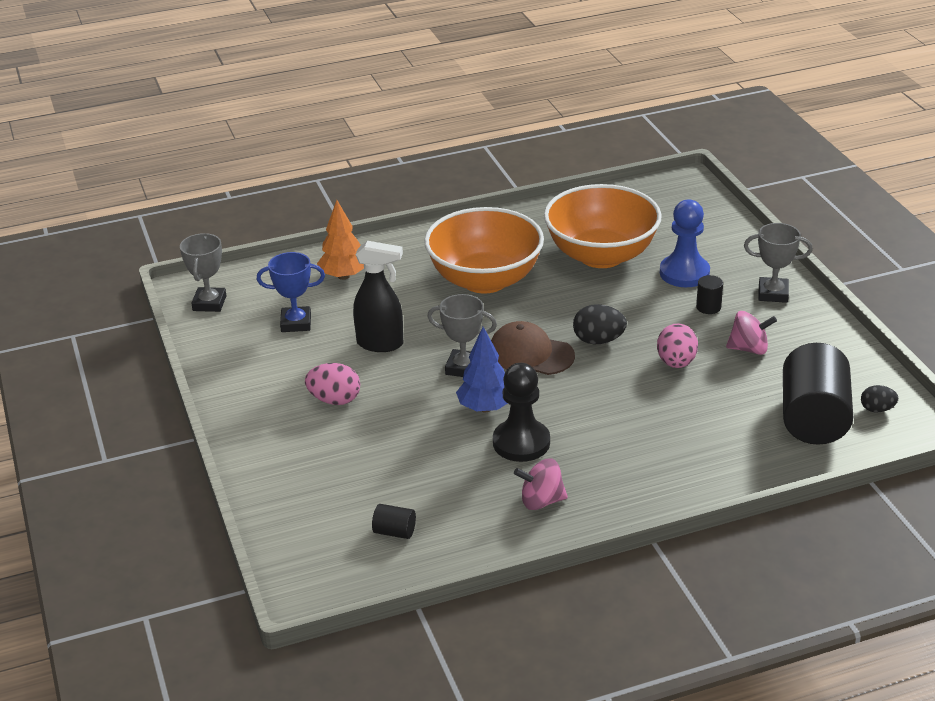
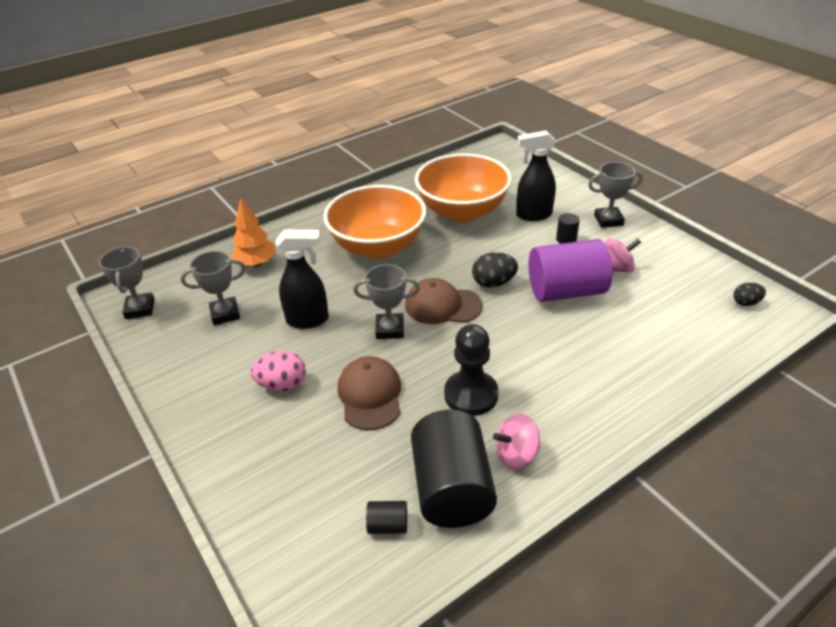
camera: 15 degrees left, 5 degrees up
blue trophy [257,252,325,332] -> grey trophy [181,251,246,325]
blue tree [456,327,508,412] -> none
pink egg [657,324,698,368] -> purple cylinder [529,239,612,302]
blue pawn [660,199,710,287] -> black spray bottle [516,131,556,221]
black cylinder [783,343,853,445] -> black cylinder moved to [411,410,497,528]
none -> brown cap [338,356,401,430]

